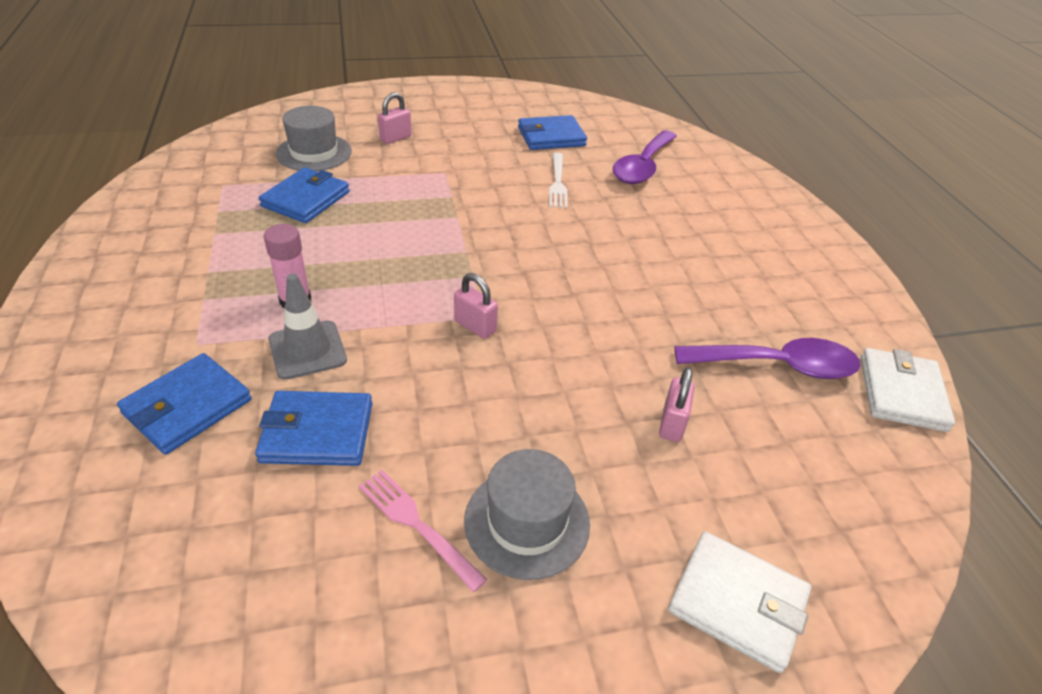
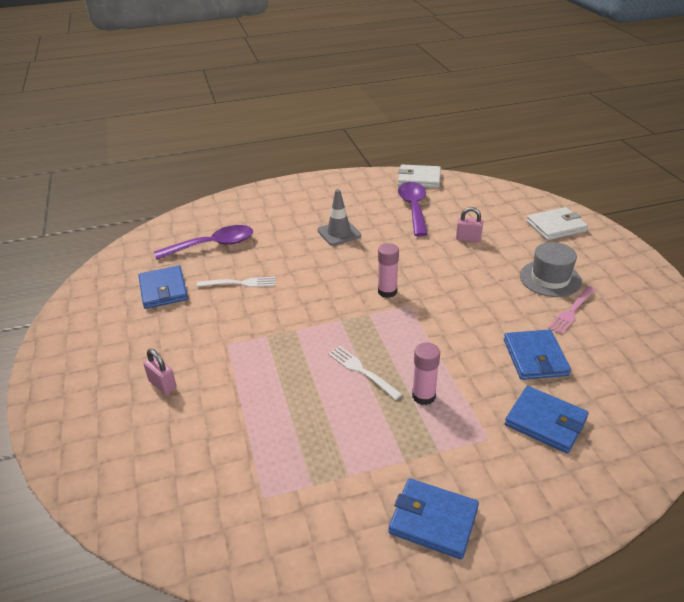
camera: 90 degrees left, 5 degrees down
blue wallet [259,167,350,223] -> blue wallet moved to [388,478,479,559]
grey traffic cone [269,274,347,380] -> grey traffic cone moved to [317,189,361,246]
grey hat [276,106,352,171] -> none
pink padlock [454,273,498,339] -> none
purple spoon [613,130,677,184] -> purple spoon turned 45 degrees counterclockwise [154,225,253,260]
white wallet [668,531,811,673] -> white wallet turned 45 degrees clockwise [527,207,588,240]
none -> white fork [328,346,402,400]
none -> pink glue stick [378,243,399,298]

